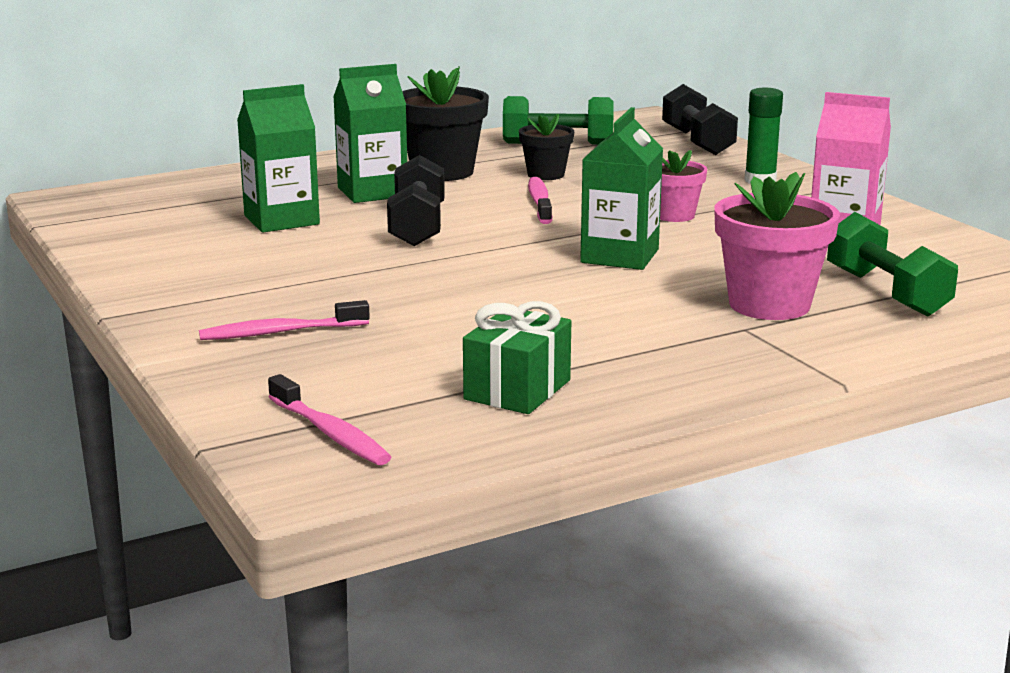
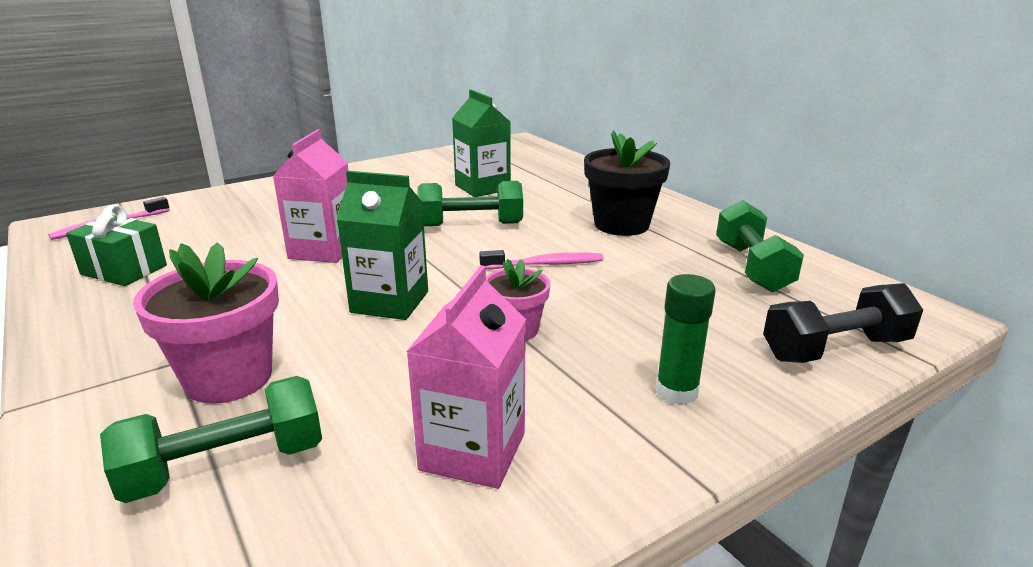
camera: 85 degrees right, 5 degrees up
pink toothbrush [199,300,370,340] -> none
green carton [333,64,407,203] -> none
black dumbbell [387,155,445,246] -> green dumbbell [418,181,523,226]
black flower pot [519,114,574,180] -> none
none -> pink carton [273,129,348,263]

